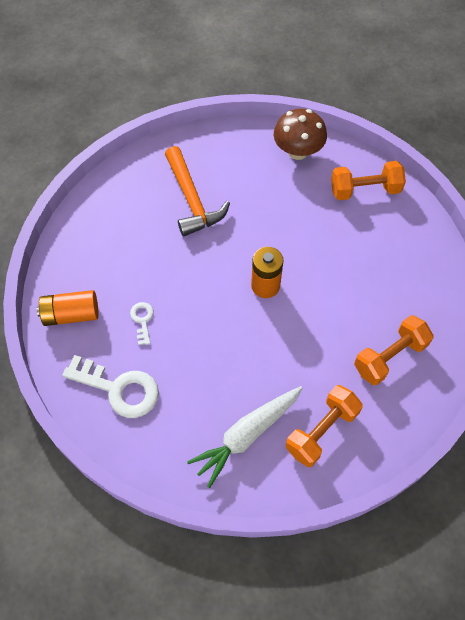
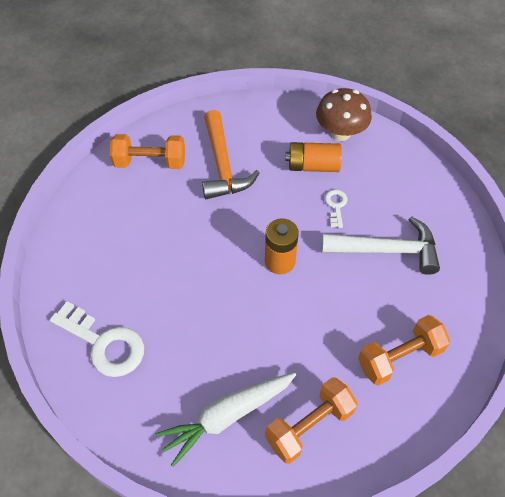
camera: 10 degrees right, 5 degrees down
orange battery [37,290,99,326] -> orange battery moved to [286,142,342,172]
white key [130,302,154,345] -> white key moved to [324,189,348,228]
orange dumbbell [331,161,406,200] -> orange dumbbell moved to [110,134,185,169]
none -> white hammer [322,216,440,275]

